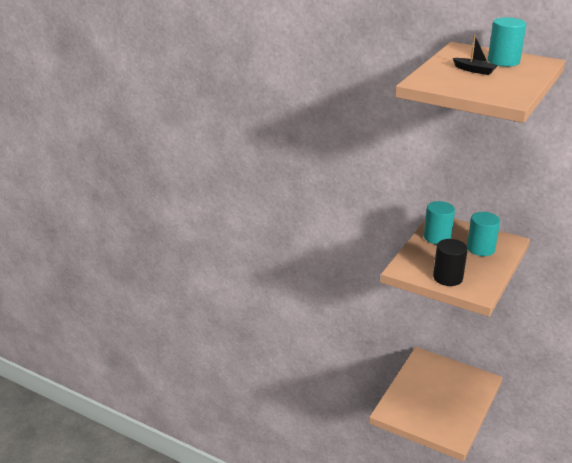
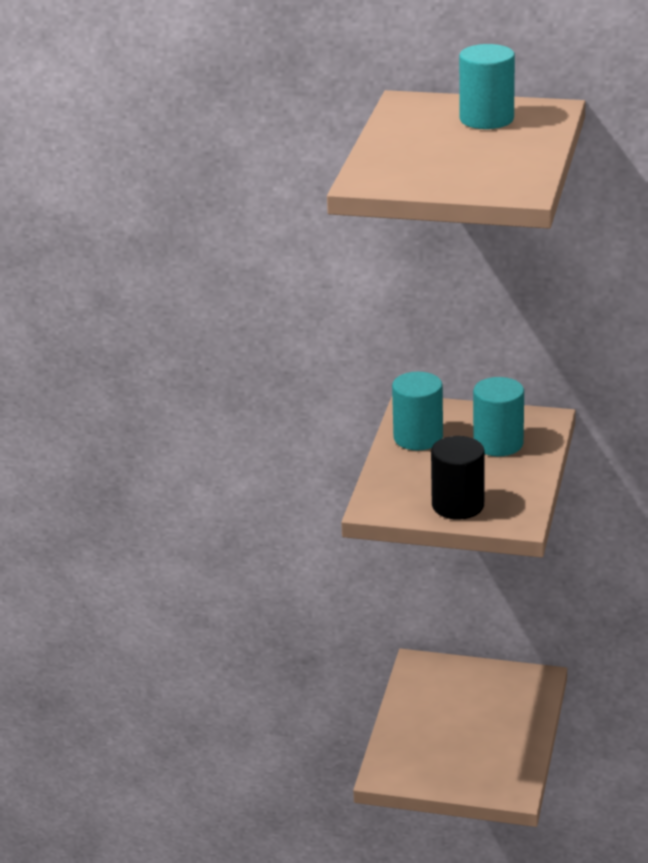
camera: 15 degrees left, 0 degrees up
black boat [453,35,498,75] -> none

